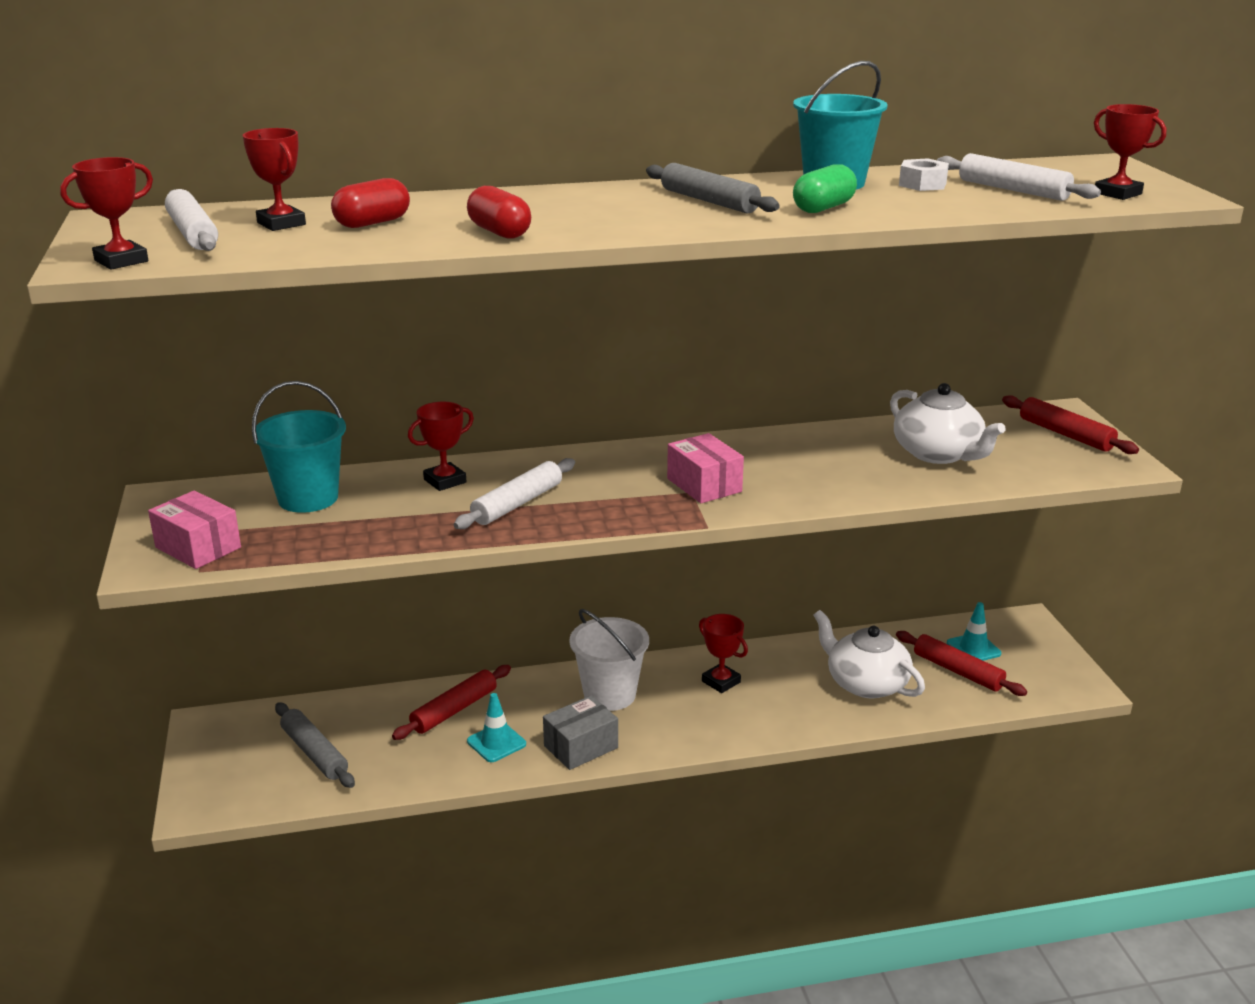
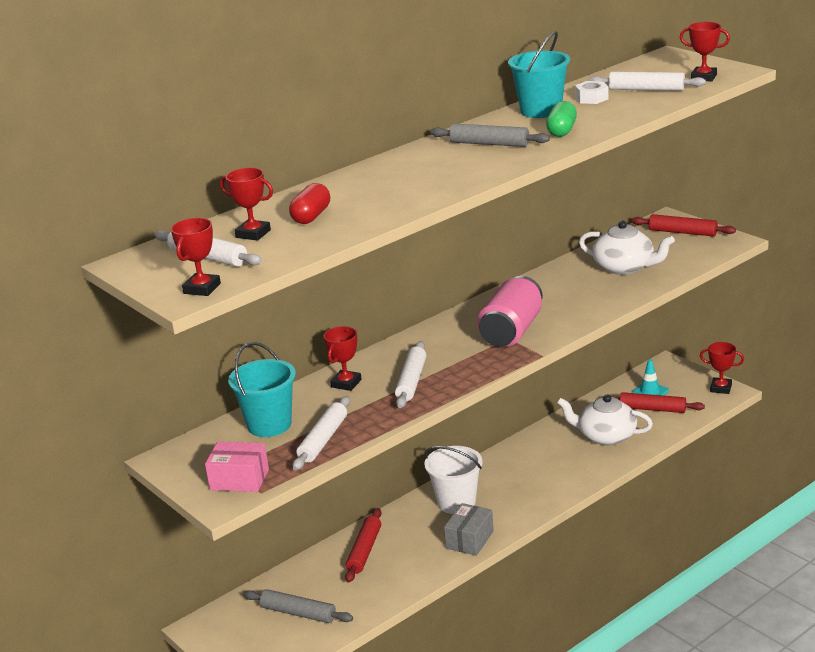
camera: 25 degrees left, 0 degrees up
red capsule [467,186,531,238] -> none
turquoise traffic cone [467,693,526,762] -> none
pink box [667,433,744,503] -> pink can [477,276,543,347]
red trophy [699,614,748,693] -> red trophy moved to [700,342,744,394]
none -> white rolling pin [293,396,350,470]

